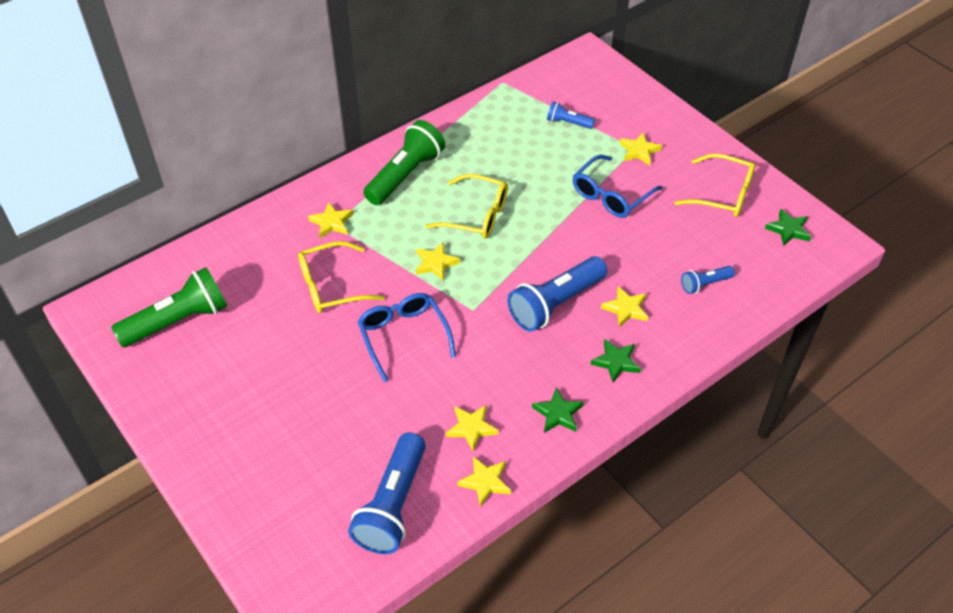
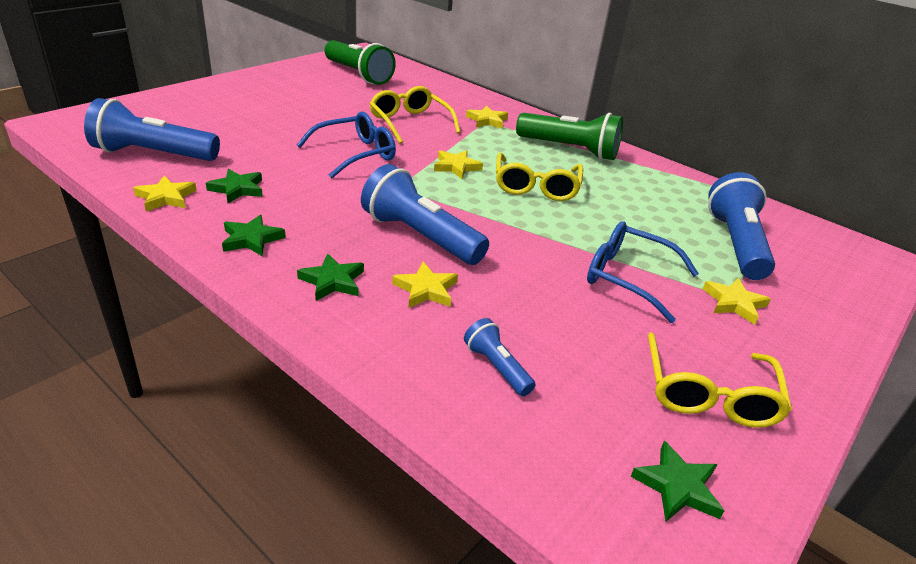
camera: 75 degrees right, 15 degrees down
yellow star [446,405,498,452] -> green star [206,169,263,203]
blue flashlight [547,101,595,129] -> blue flashlight [708,172,775,280], size x1.99

